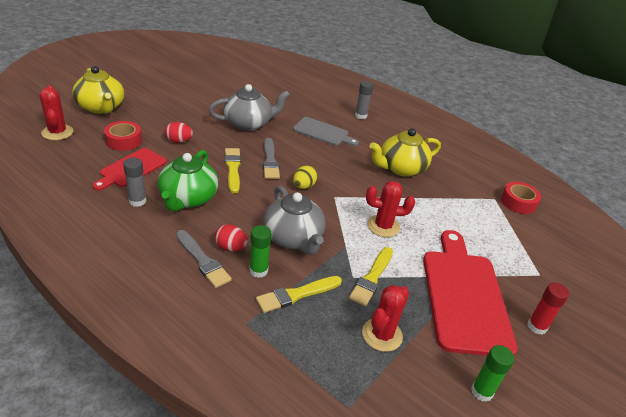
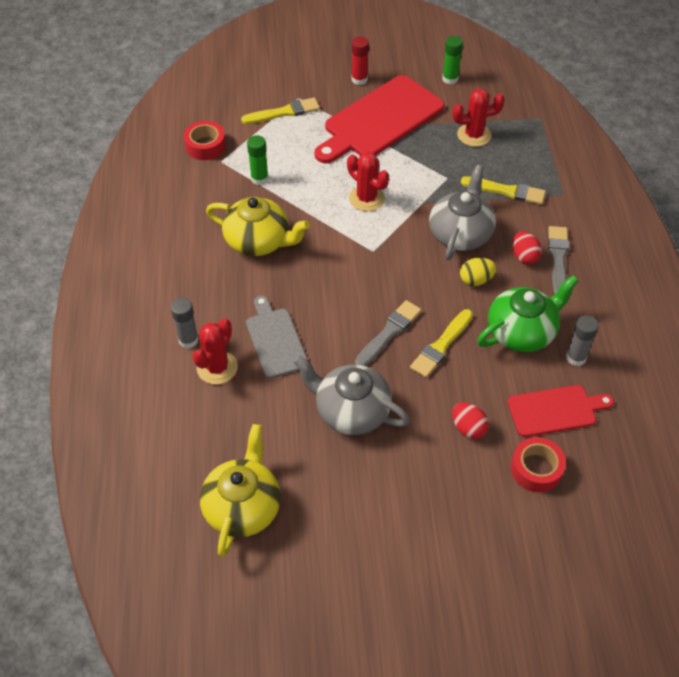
camera: 130 degrees left, 15 degrees up
red cactus [39,85,74,140] -> red cactus moved to [193,319,238,384]
yellow teapot [72,66,124,114] -> yellow teapot moved to [200,424,281,557]
green glue stick [249,225,271,278] -> green glue stick moved to [247,135,269,185]
yellow egg [293,165,317,189] -> yellow egg moved to [460,257,497,286]
yellow brush [349,247,393,306] -> yellow brush moved to [241,97,320,124]

